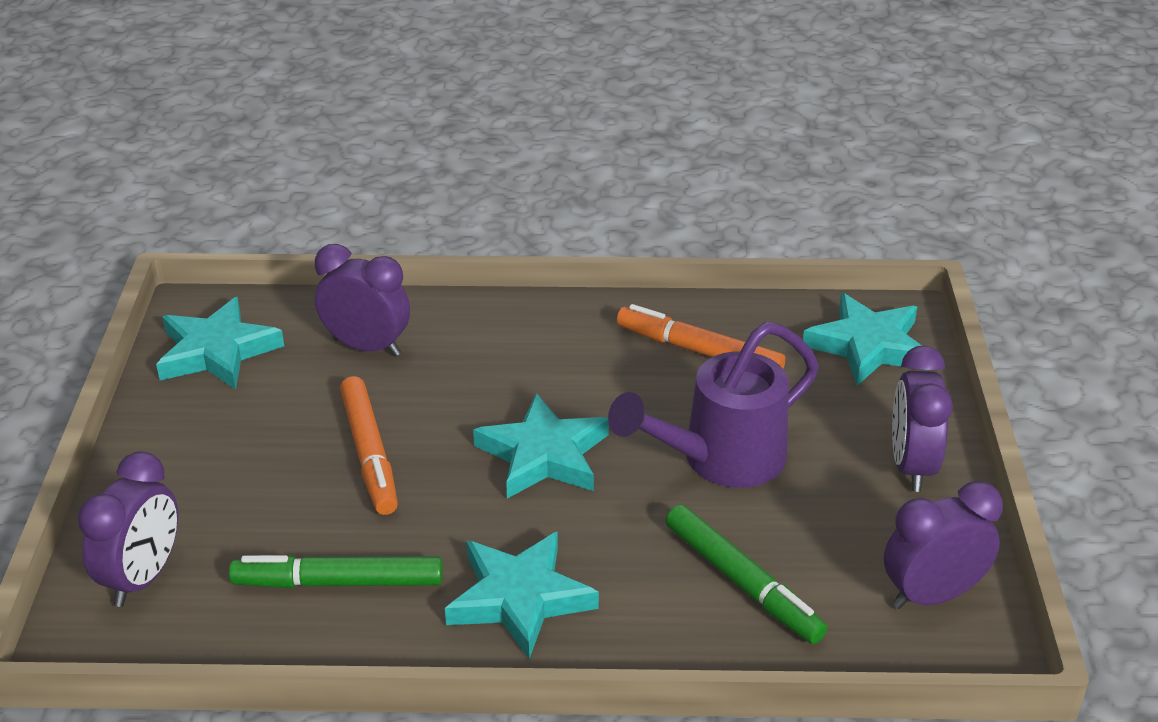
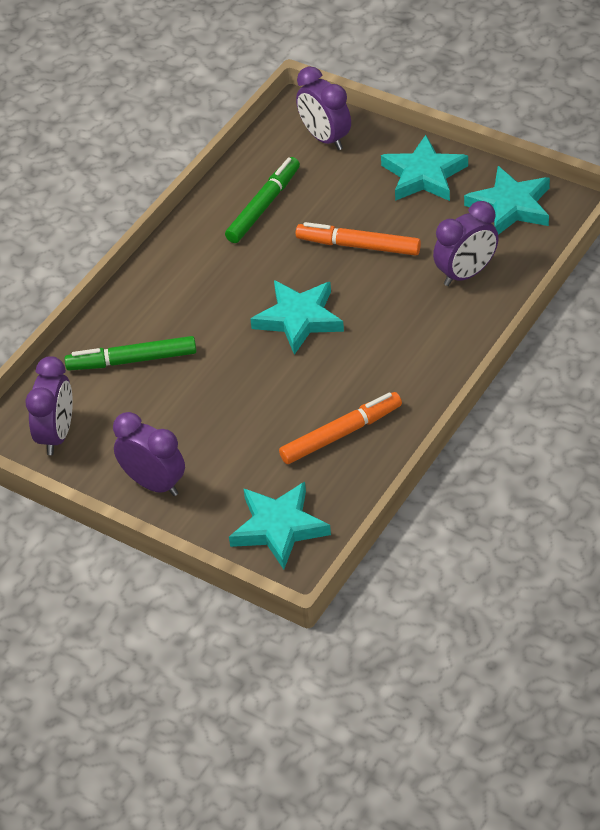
camera: 125 degrees right, 10 degrees up
turquoise star [445,531,599,659] -> turquoise star moved to [381,135,468,201]
purple watering can [608,322,819,488] -> none

